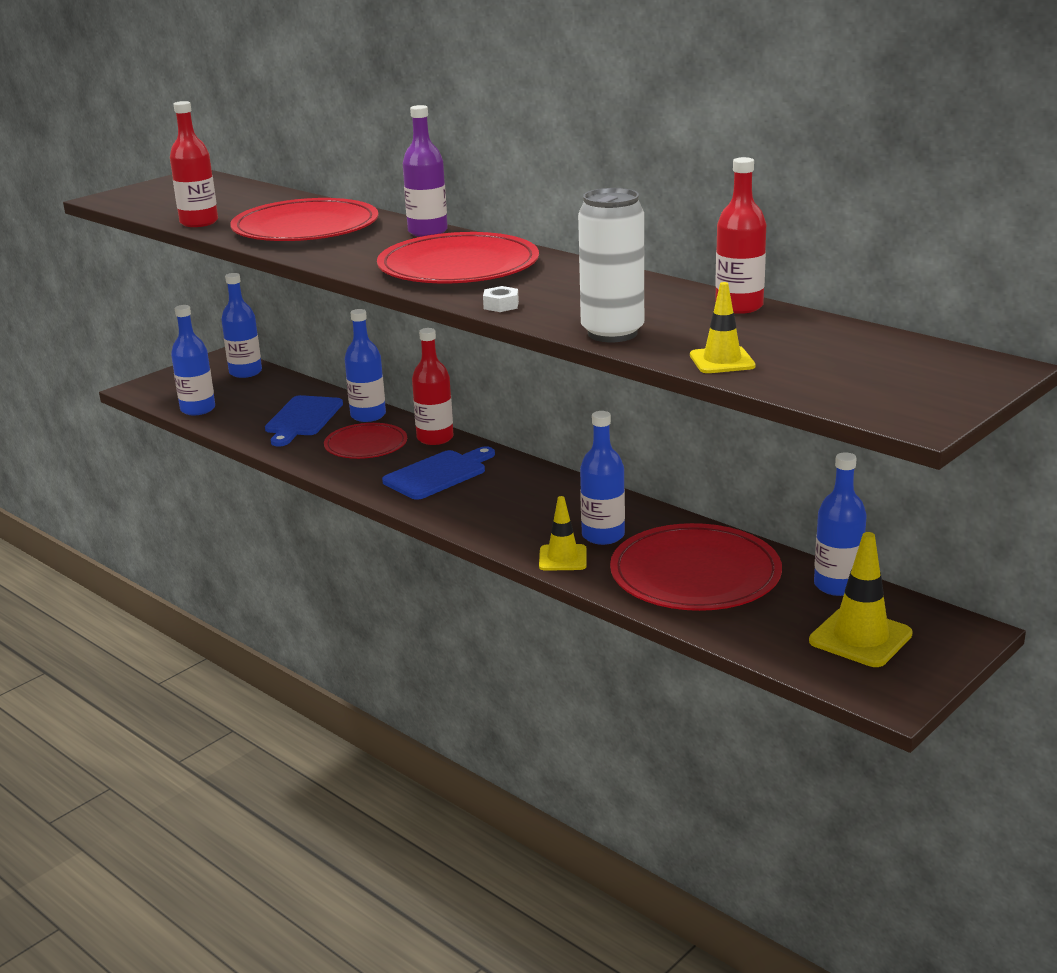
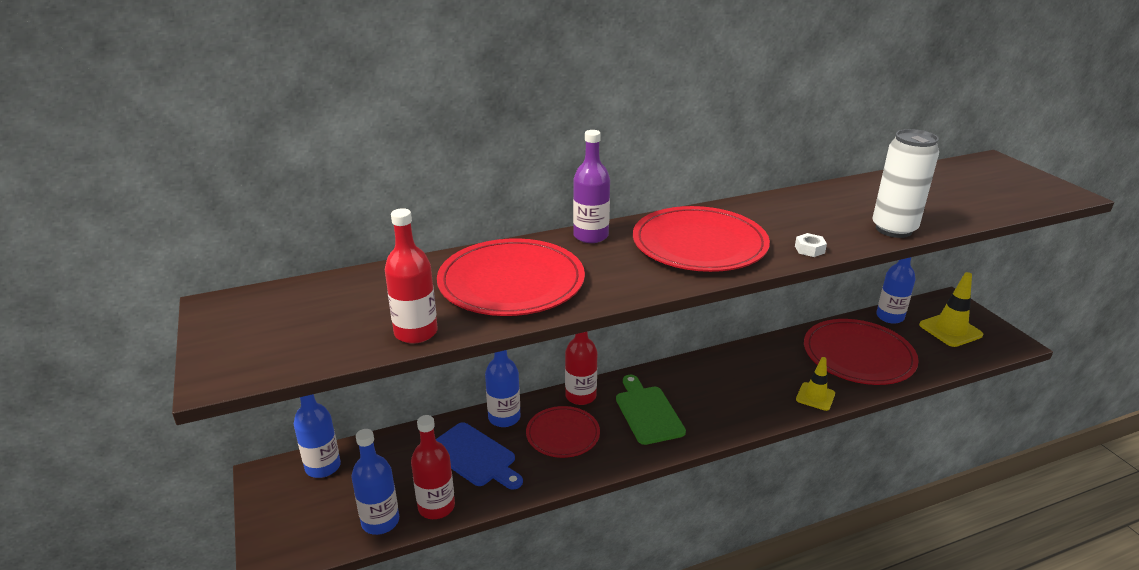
camera: 65 degrees left, 5 degrees up
blue cutting board [382,446,495,500] -> green cutting board [616,375,686,445]
blue bottle [580,411,625,545] -> none
yellow traffic cone [690,282,756,373] -> none
red bottle [715,157,766,314] -> red bottle moved to [411,415,455,519]

